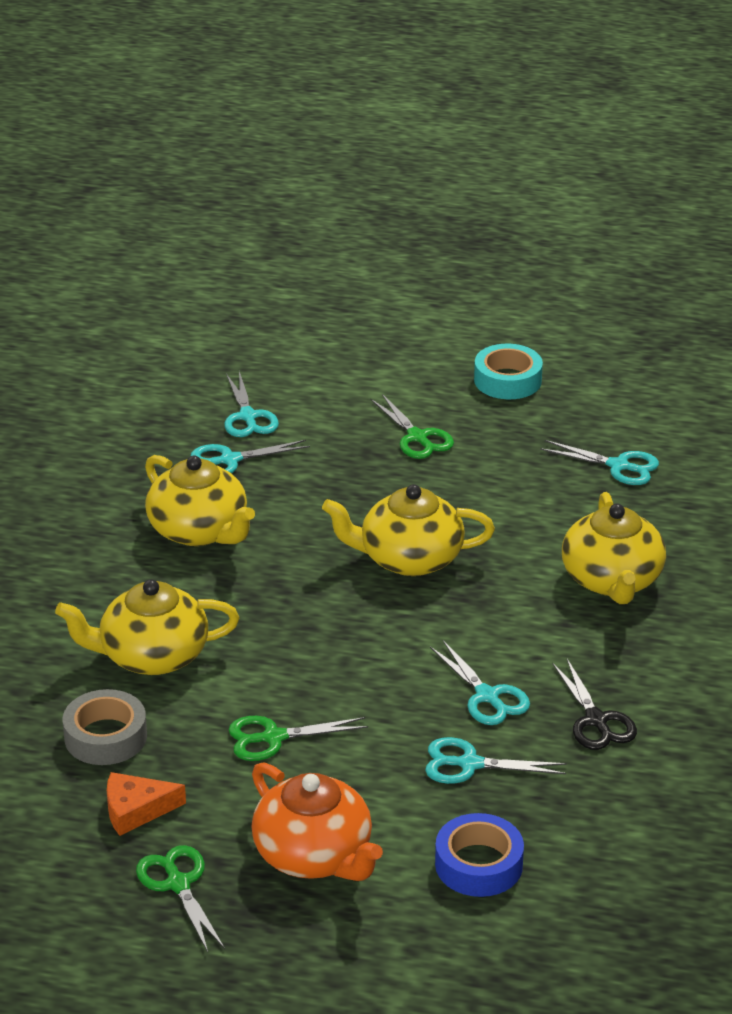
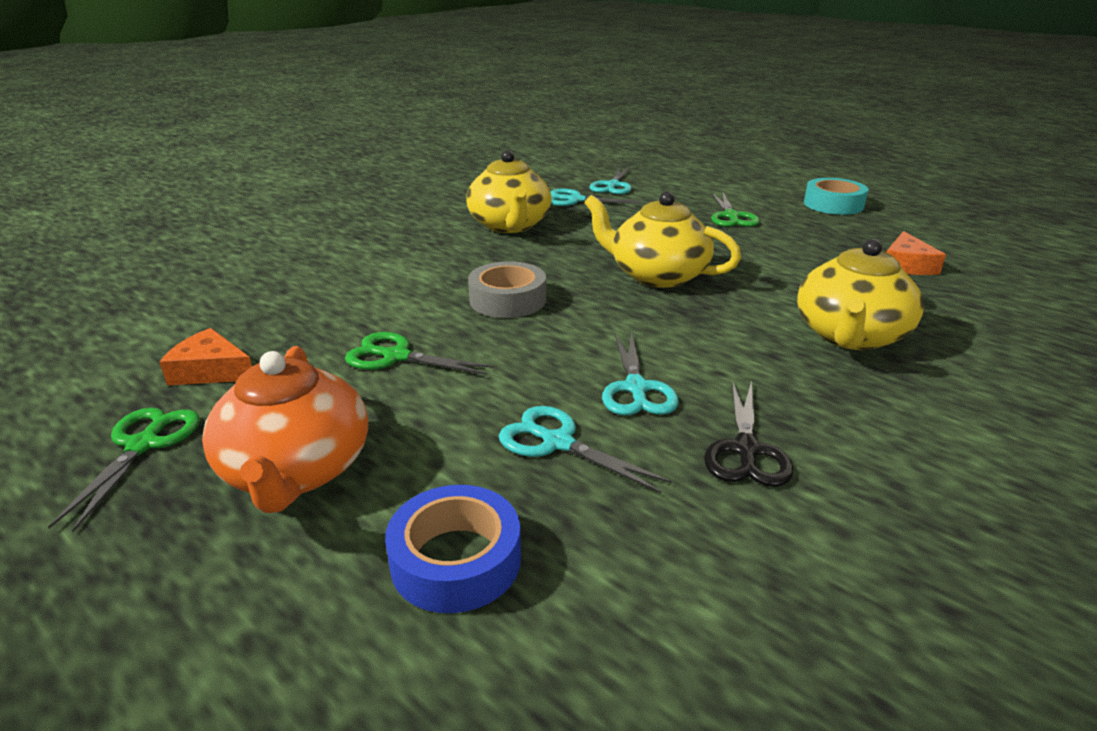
camera: 30 degrees right, 5 degrees down
yellow teapot [55,579,239,675] -> none
grey tape [63,689,147,765] -> grey tape moved to [468,261,546,318]
turquoise scissors [540,440,659,485] -> orange cheese [886,231,946,275]

